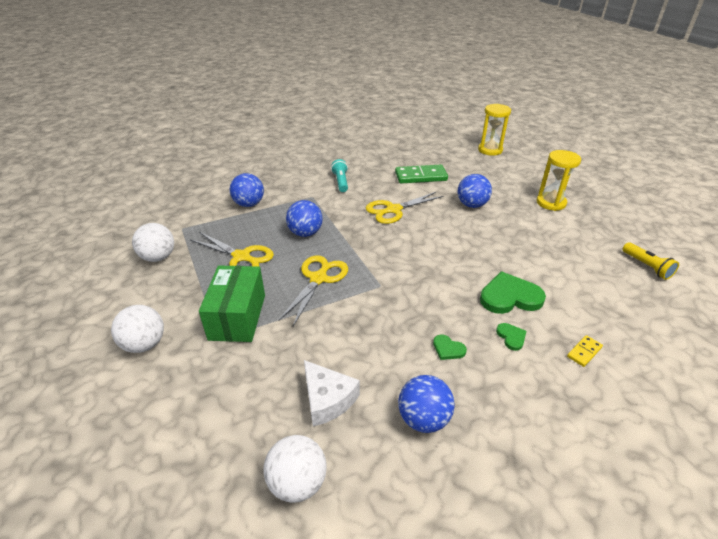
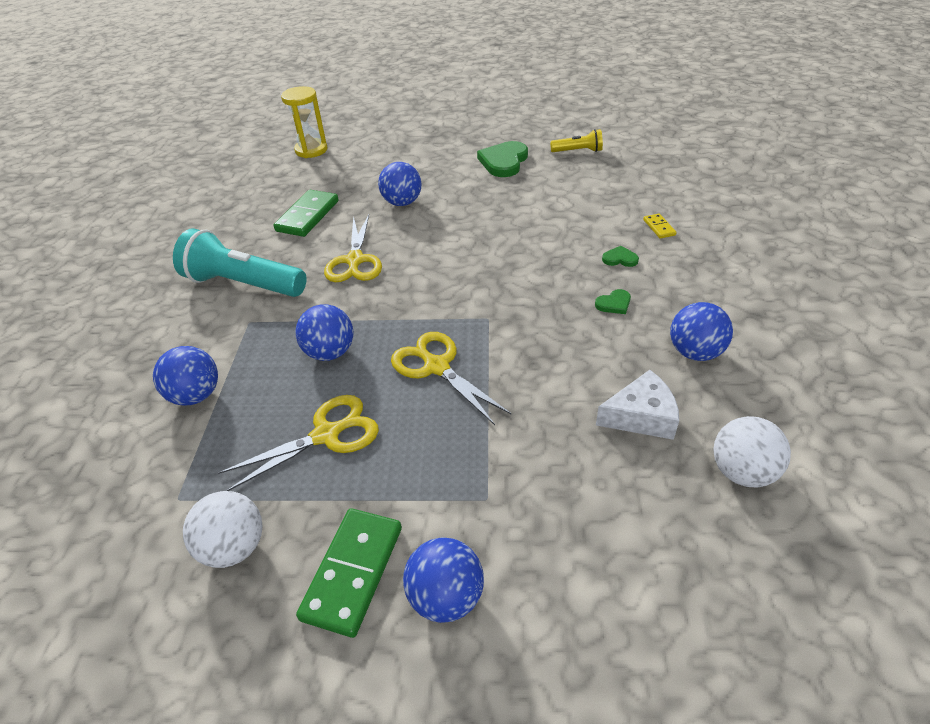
camera: 60 degrees left, 5 degrees up
white ball [111,305,164,353] -> blue ball [403,537,484,623]
green box [199,265,265,342] -> none
turquoise flashlight [331,159,348,192] -> turquoise flashlight [173,228,307,297], size x1.97
green heart [480,272,546,314] -> green heart moved to [477,141,528,177]
yellow hourglass [537,150,581,211] -> none
none -> green domino [296,508,402,638]

